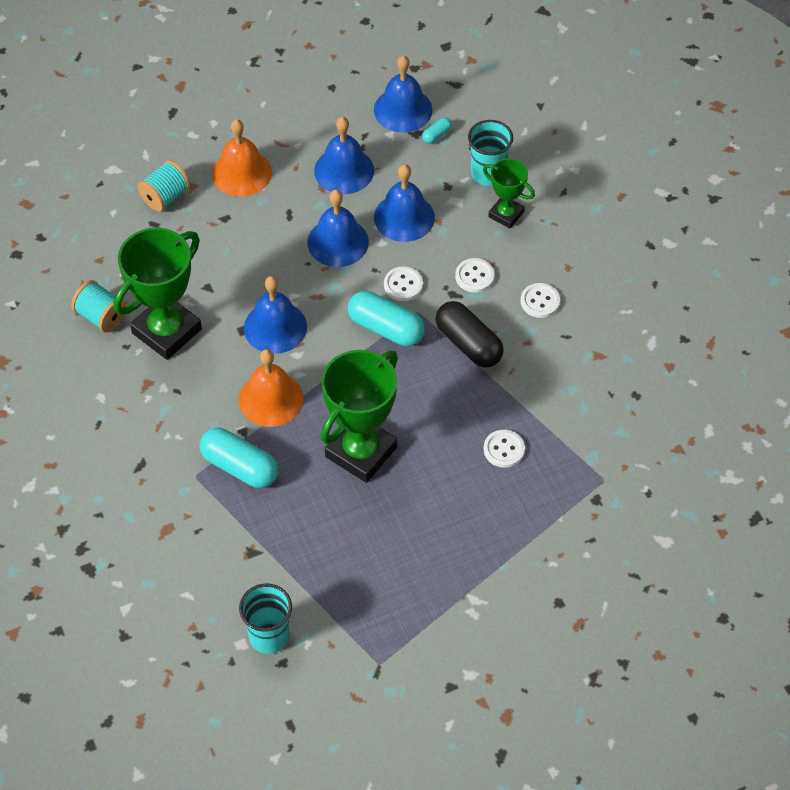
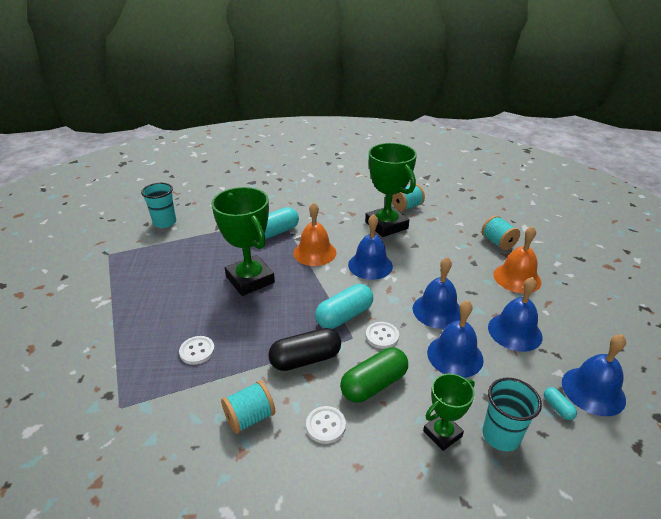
camera: 110 degrees right, 20 degrees down
white button [455,258,494,293] -> green capsule [340,347,408,403]
none -> turquoise spool [221,381,275,434]

